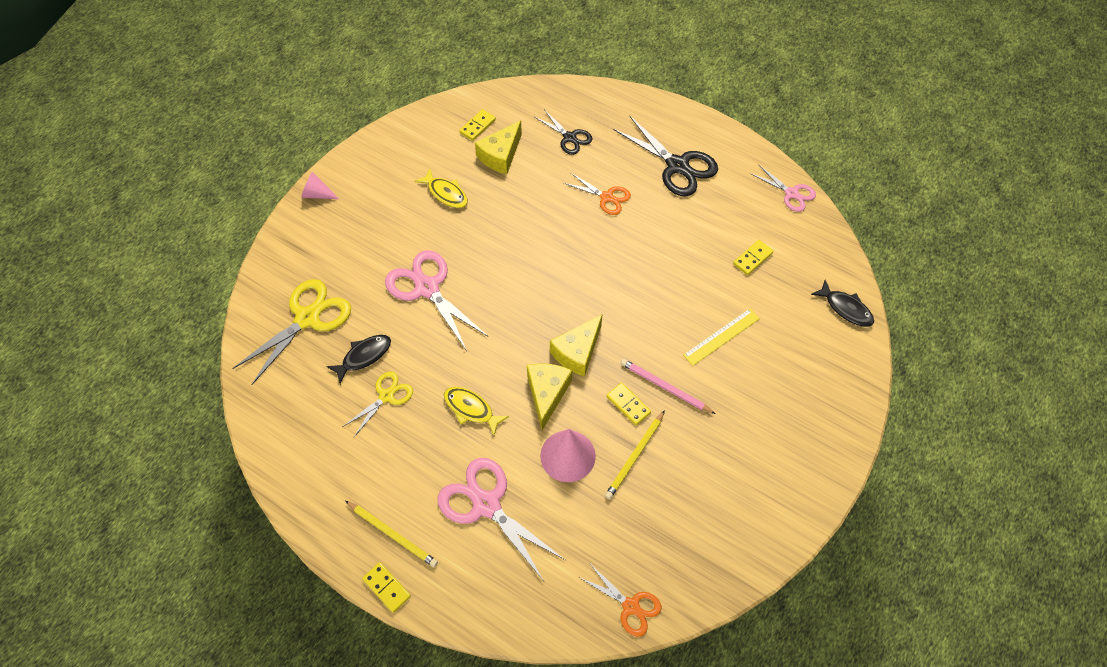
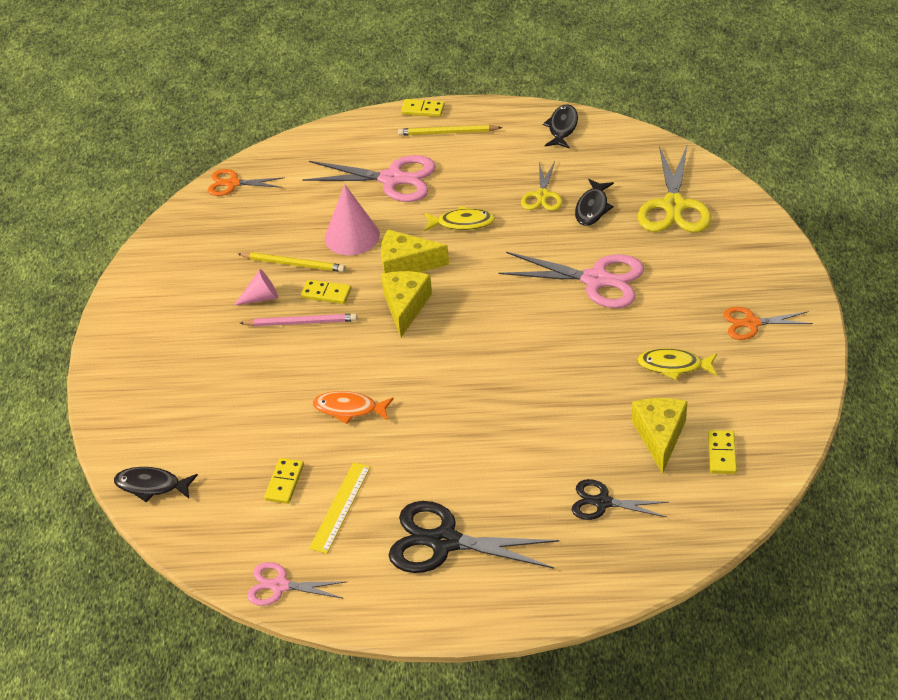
camera: 150 degrees right, 15 degrees down
pink cone [301,172,339,199] -> pink cone moved to [234,269,278,306]
yellow cheese [527,364,572,430] -> yellow cheese turned 120 degrees clockwise [381,230,449,273]
orange scissors [564,173,631,215] -> orange scissors moved to [723,307,813,340]
yellow pencil [605,410,665,499] -> yellow pencil turned 105 degrees clockwise [238,252,345,272]
yellow ruler [683,308,760,366] -> yellow ruler moved to [309,462,370,554]
none -> orange fish [313,391,394,424]
none -> black fish [543,104,578,149]

